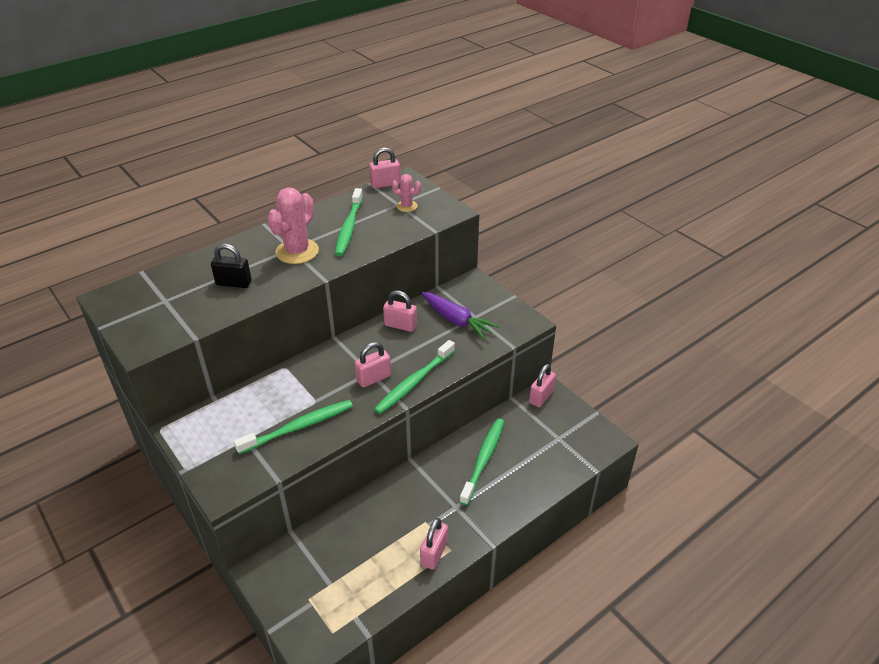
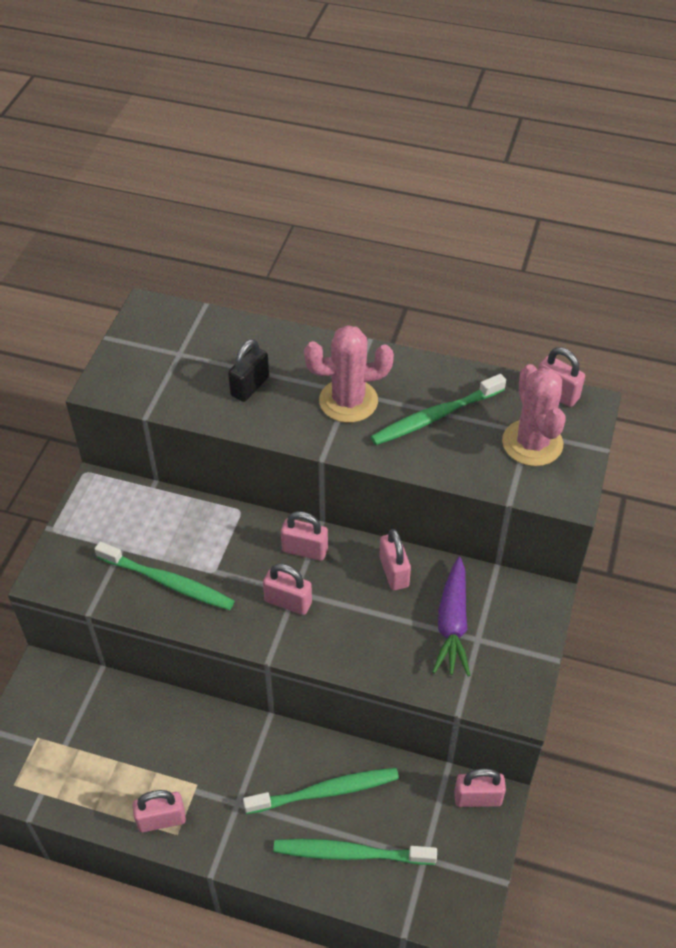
camera: 55 degrees right, 10 degrees up
black padlock [211,244,252,288] -> black padlock turned 60 degrees clockwise [228,339,269,402]
green toothbrush [374,340,455,414] -> green toothbrush moved to [273,839,437,865]
pink cactus [392,174,421,212] -> pink cactus [502,364,566,466], size x1.86
none -> pink padlock [281,511,328,561]

